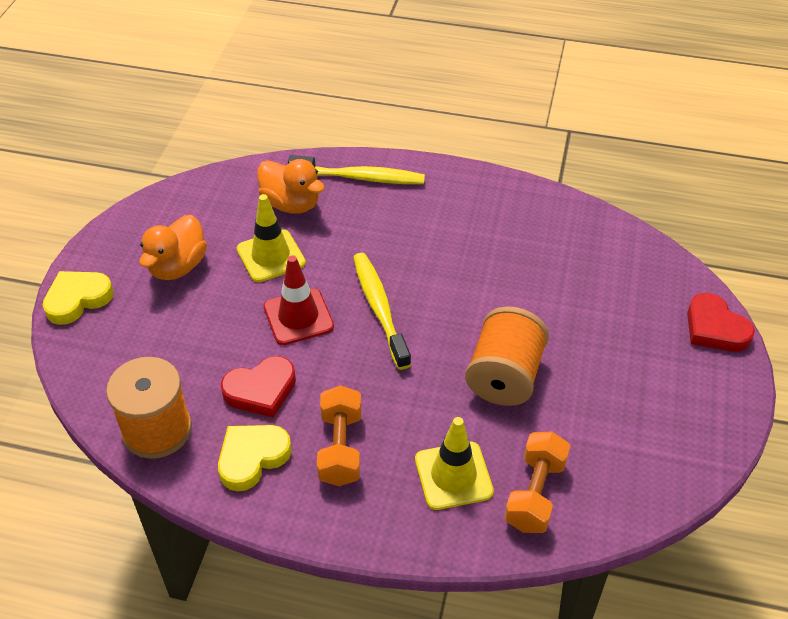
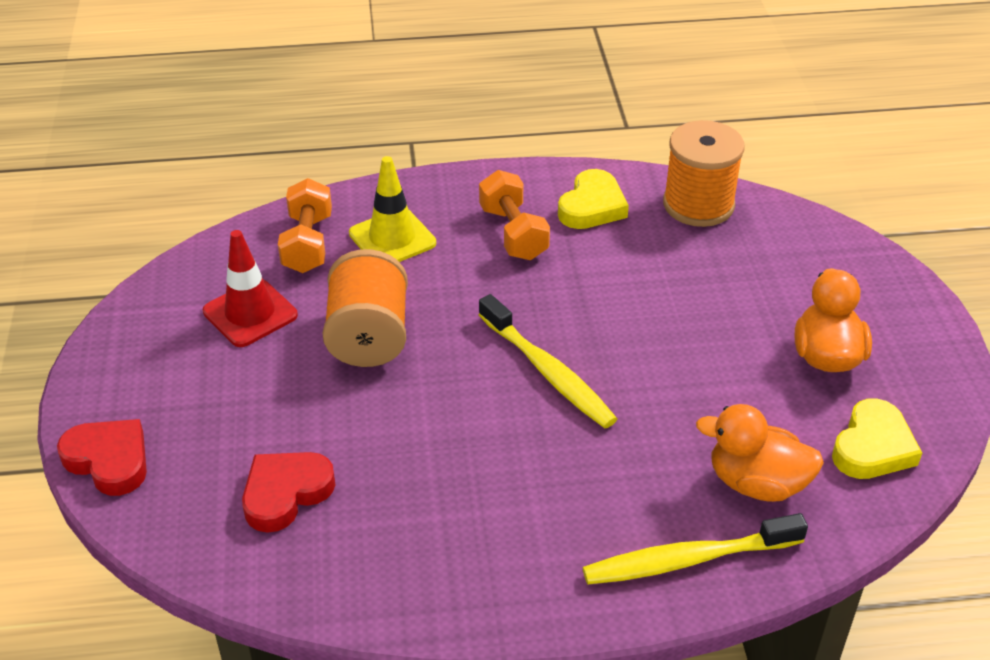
camera: 160 degrees right, 5 degrees down
yellow heart [42,271,114,325] -> yellow heart moved to [832,398,922,479]
red heart [221,356,296,418] -> red heart moved to [242,452,335,533]
yellow traffic cone [237,194,306,282] -> none
red traffic cone [264,255,334,345] -> red traffic cone moved to [203,230,298,347]

